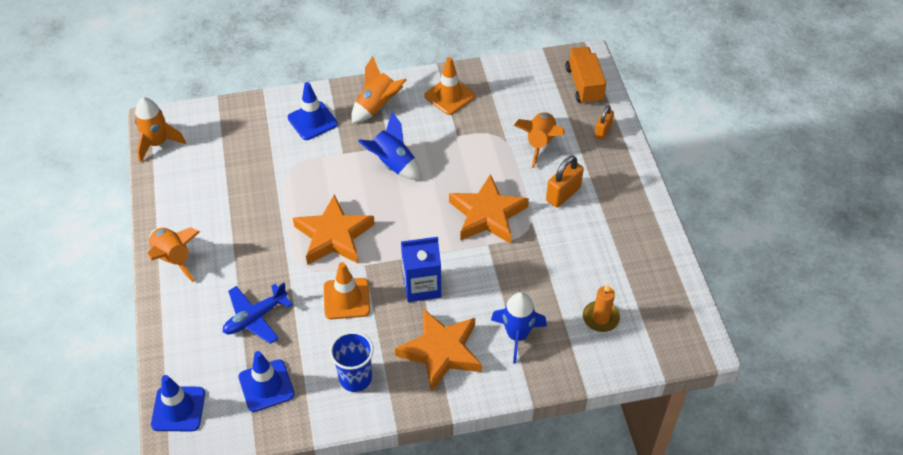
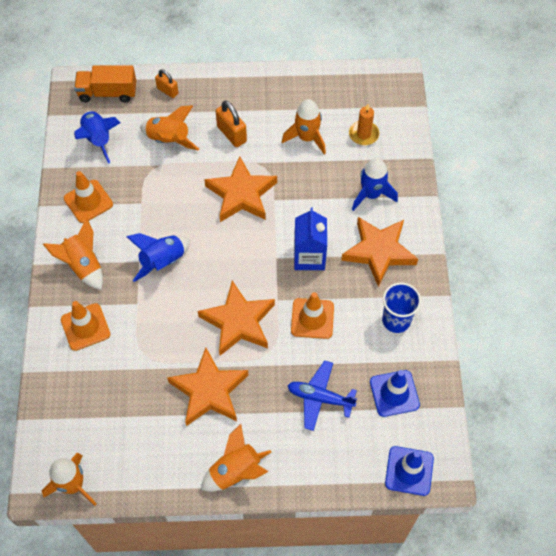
camera: 80 degrees left, 10 degrees up
blue plane [223,283,293,344] -> blue plane turned 135 degrees clockwise [288,360,357,431]
blue traffic cone [288,82,338,140] -> orange traffic cone [61,301,110,351]
none -> blue rocket [74,111,121,164]
none -> orange star [167,348,248,426]
none -> orange rocket [282,99,326,154]

